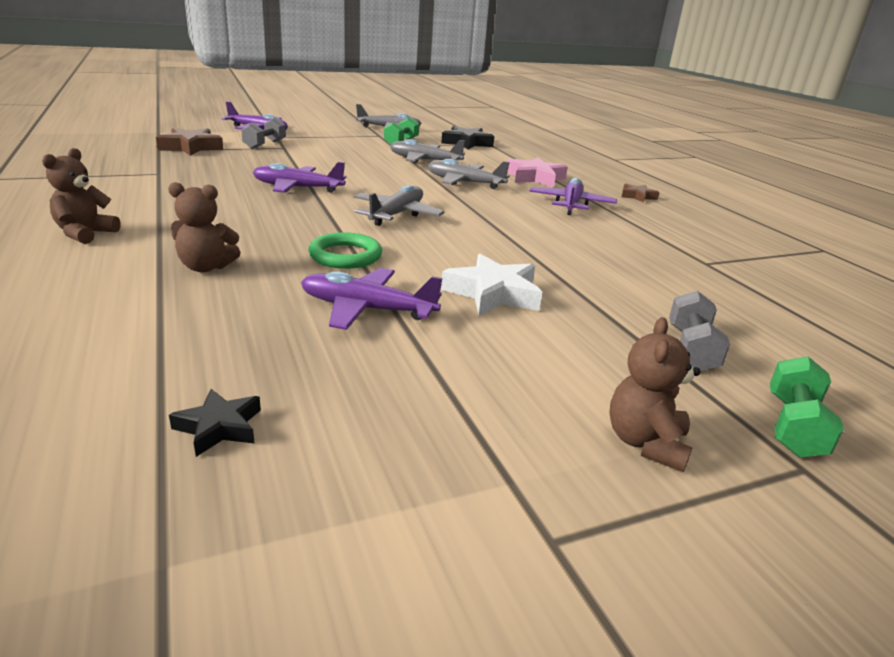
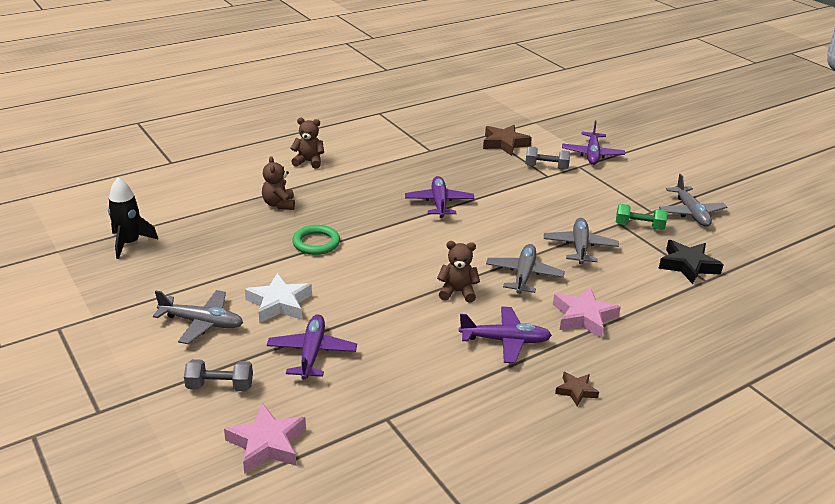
camera: 80 degrees right, 5 degrees up
black star [169,389,261,457] -> black rocket [108,177,158,259]
purple plane [301,268,442,330] -> purple plane moved to [267,314,357,380]
grey plane [354,185,444,226] -> grey plane moved to [153,290,243,344]
brown teddy bear [609,317,701,472] -> brown teddy bear moved to [437,241,480,303]
green dumbbell [770,356,844,457] -> none
none -> pink star [224,403,306,474]

